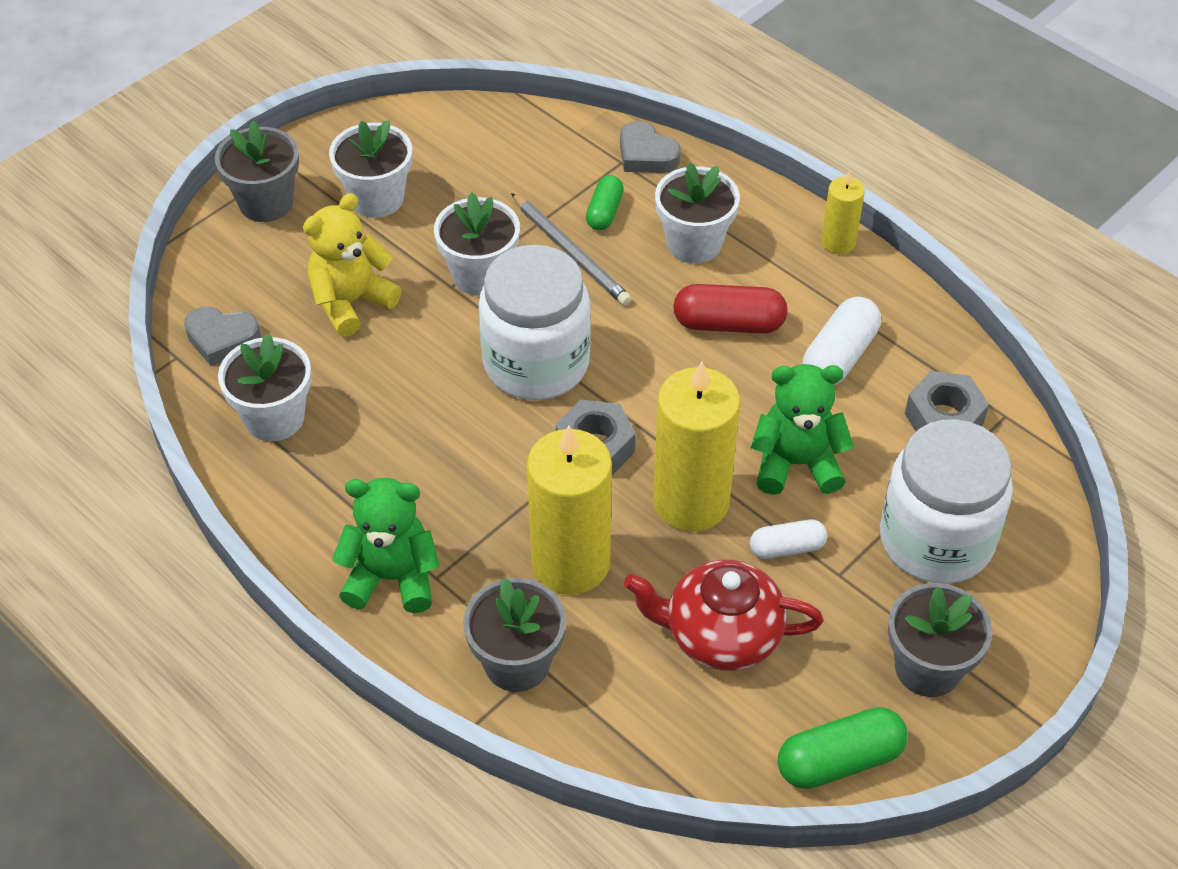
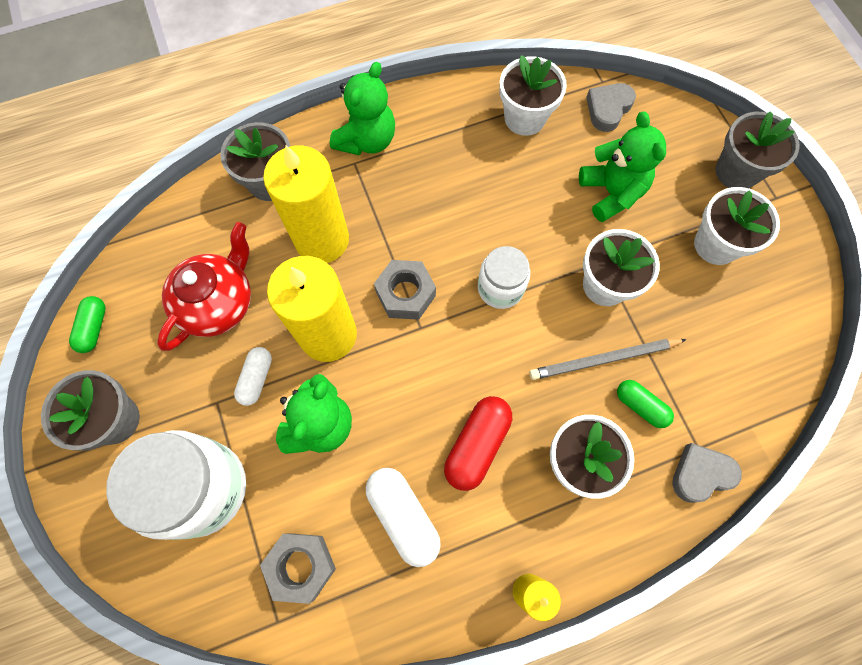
camera: 115 degrees right, 20 degrees up
yellow teddy bear [303,193,402,337] -> green teddy bear [579,111,666,222]
white jar [479,245,591,400] -> white jar [478,246,530,309], size x0.56
green capsule [778,707,908,789] -> green capsule [69,296,106,353], size x0.63

